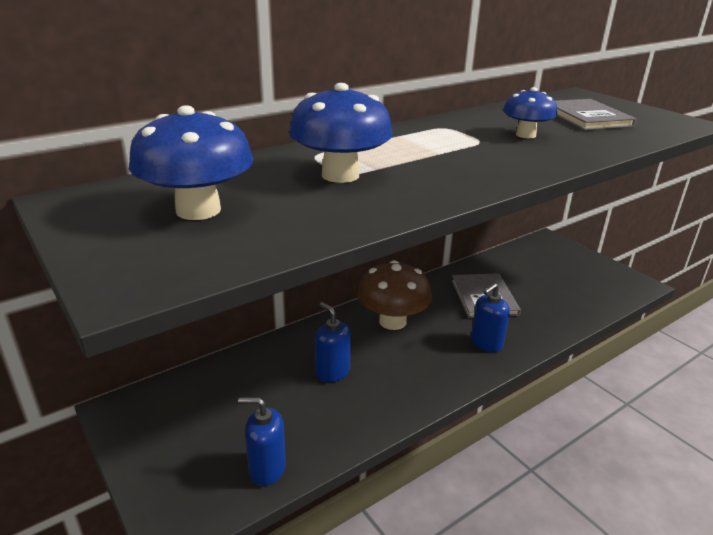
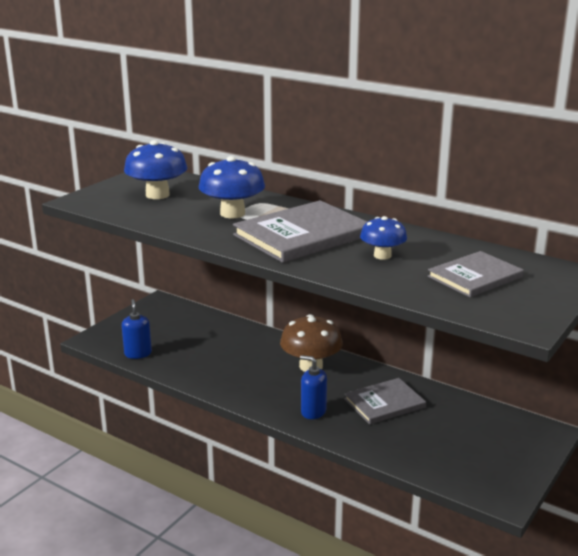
camera: 70 degrees right, 5 degrees down
blue soap dispenser [315,302,351,382] -> none
none -> grey book [233,200,367,263]

